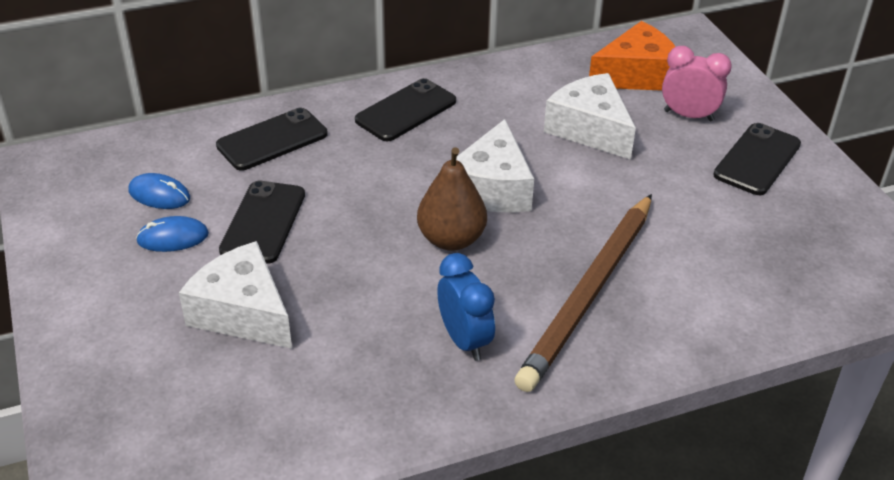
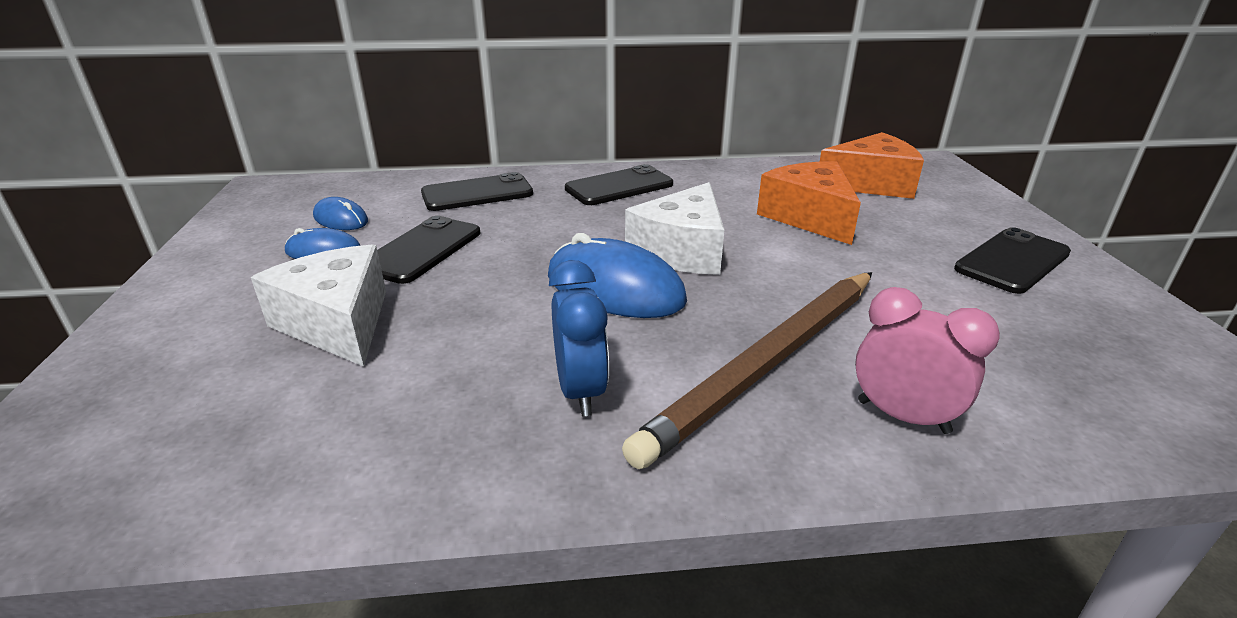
camera: 15 degrees right, 10 degrees down
brown pear [417,147,487,251] -> blue mouse [548,233,687,318]
white cheese [544,73,636,160] -> orange cheese [757,161,861,245]
pink clock [662,46,732,121] -> pink clock moved to [855,287,1000,434]

